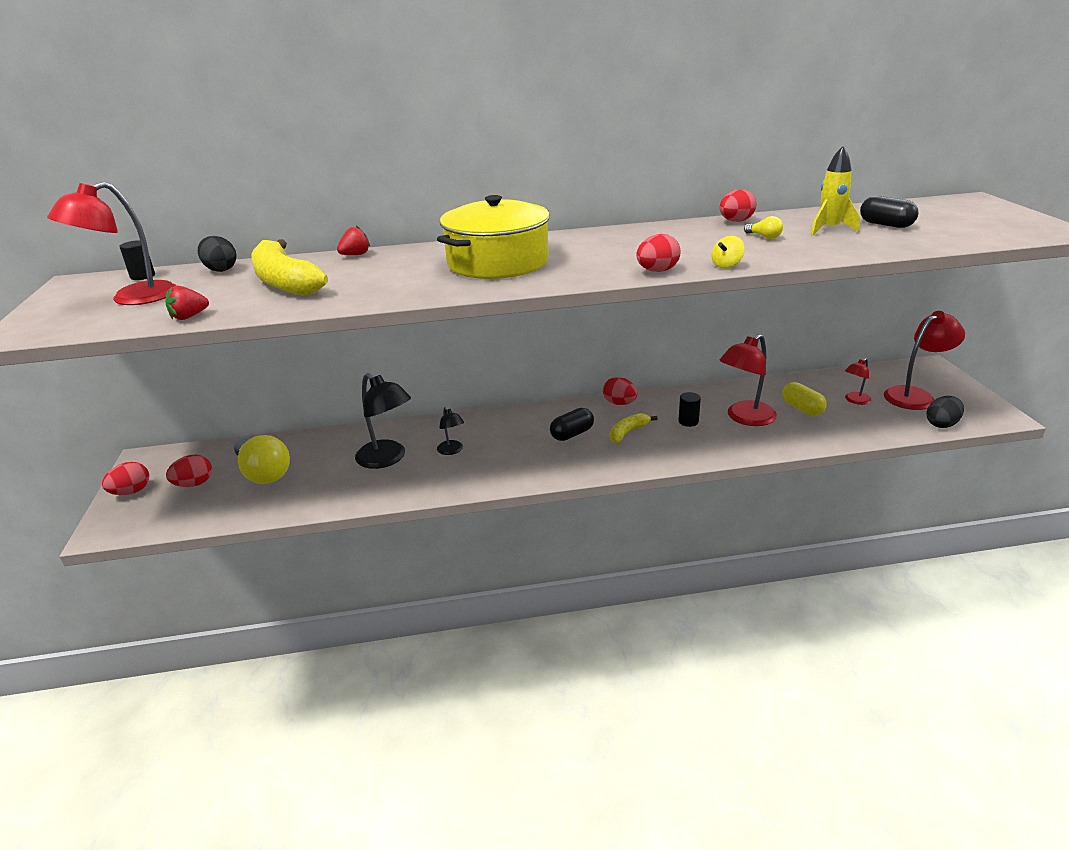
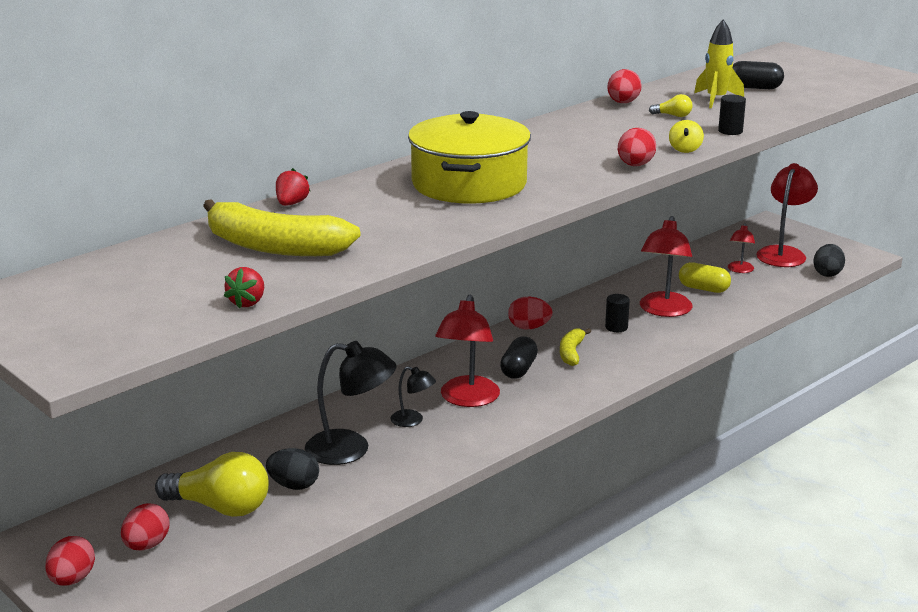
camera: 35 degrees left, 5 degrees down
red lamp [47,182,177,305] -> red lamp moved to [435,295,500,407]
black cylinder [119,240,155,280] -> black cylinder moved to [718,94,746,135]
black egg [198,236,236,272] -> black egg moved to [266,448,319,490]

